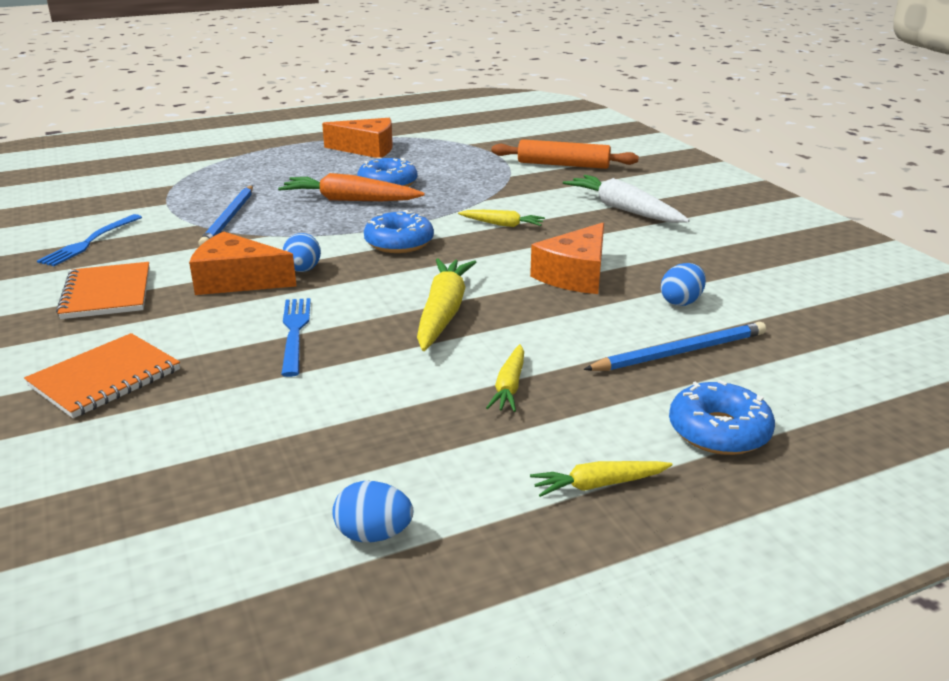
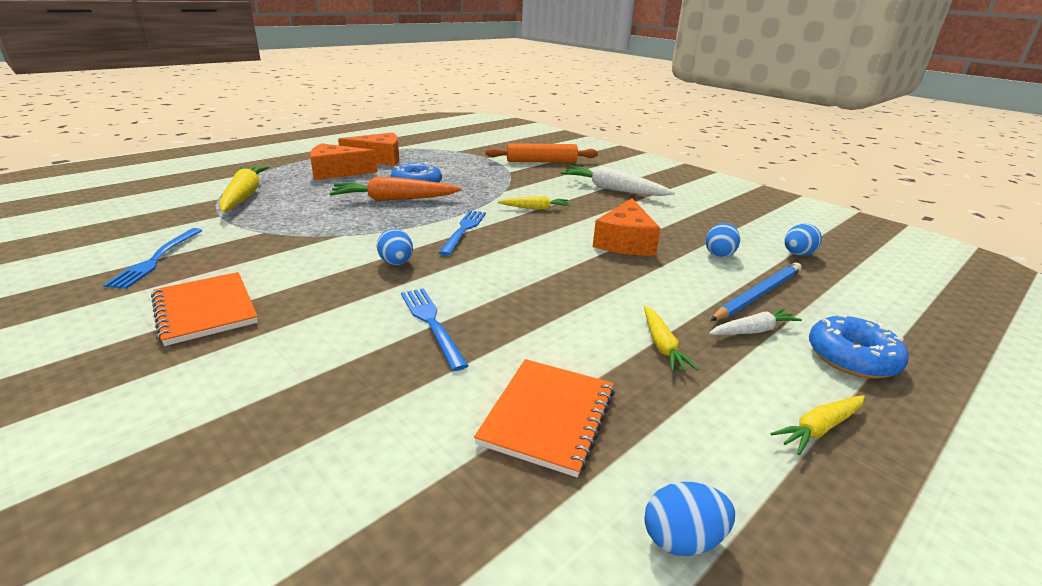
camera: 20 degrees left, 0 degrees up
orange notebook [24,333,180,418] -> orange notebook moved to [474,359,615,478]
orange cheese [189,232,296,295] -> orange cheese moved to [310,143,378,180]
blue pencil [198,185,253,246] -> none
blue donut [364,210,434,253] -> blue fork [439,210,486,256]
yellow carrot [417,258,476,351] -> yellow carrot moved to [219,166,269,212]
none -> white carrot [709,308,802,335]
none -> blue egg [784,224,822,256]

